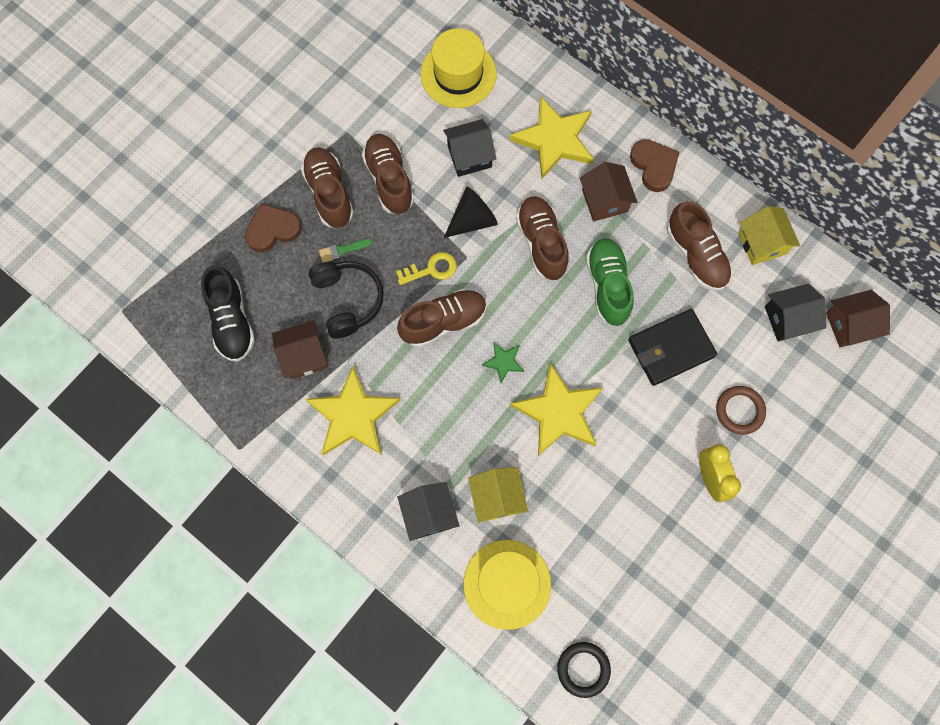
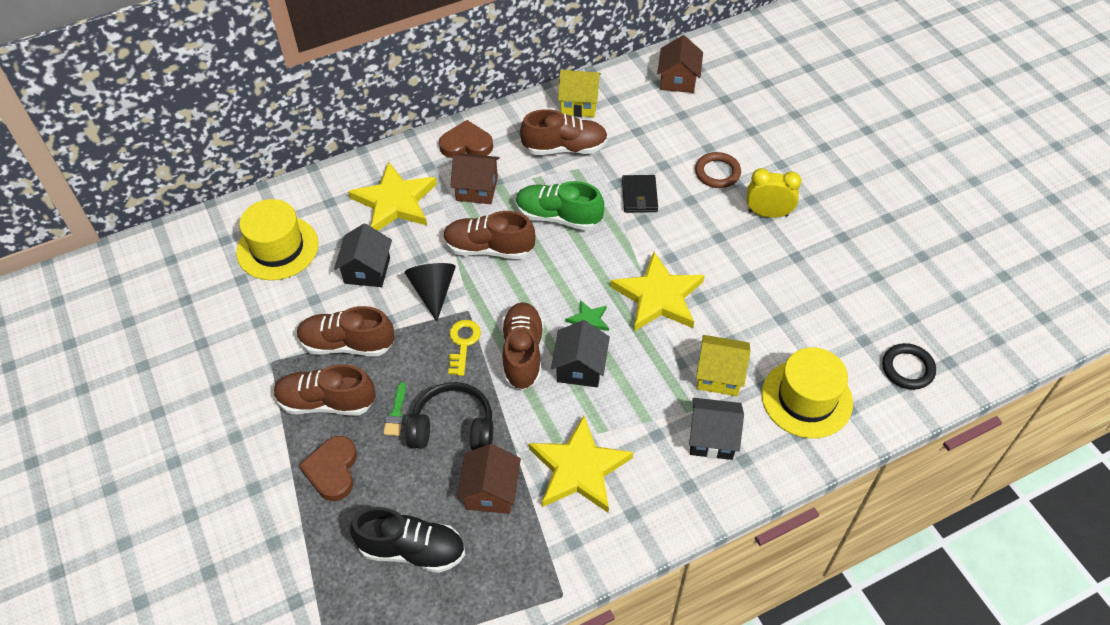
camera: 65 degrees left, 20 degrees down
black wallet [628,309,717,386] -> black wallet [622,175,658,213], size x0.65
black house [765,284,826,341] -> black house moved to [551,320,610,387]

